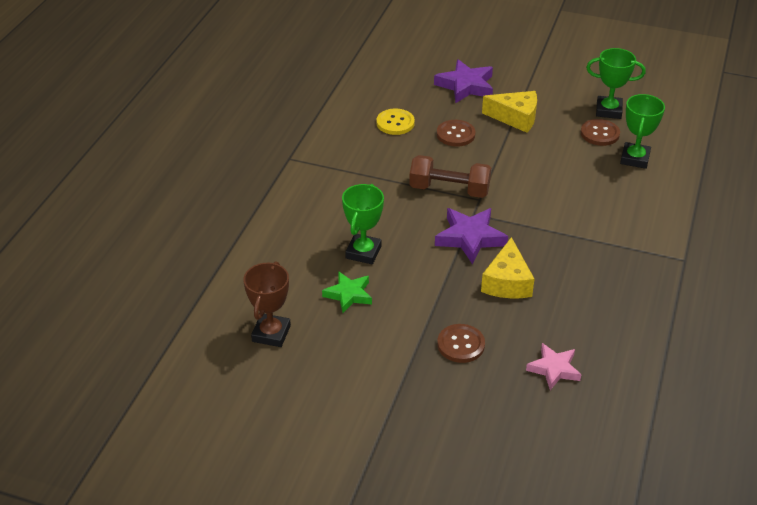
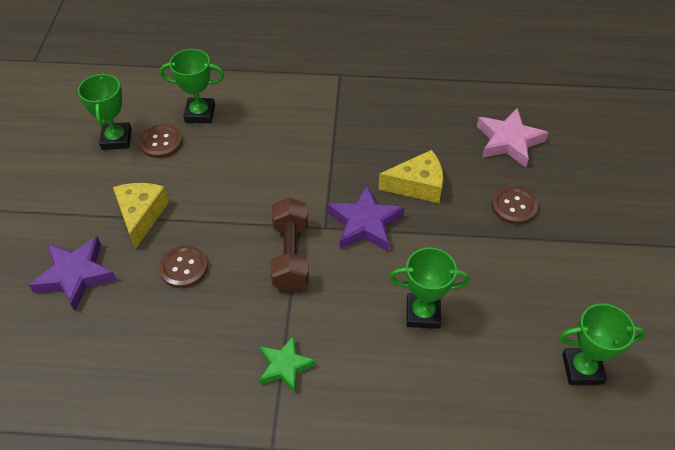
camera: 105 degrees left, 10 degrees up
brown trophy [243,261,291,347] -> green trophy [559,303,646,385]
green star [322,272,372,313] -> green star moved to [259,335,316,393]
yellow button [376,108,415,135] -> none
pink star [526,343,582,390] -> pink star [477,108,549,168], size x1.50

